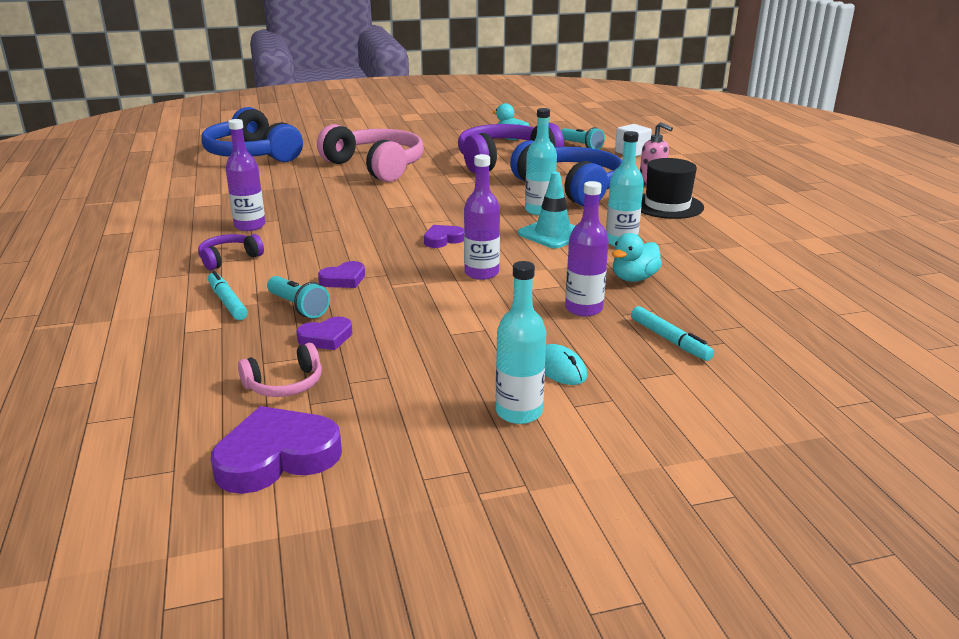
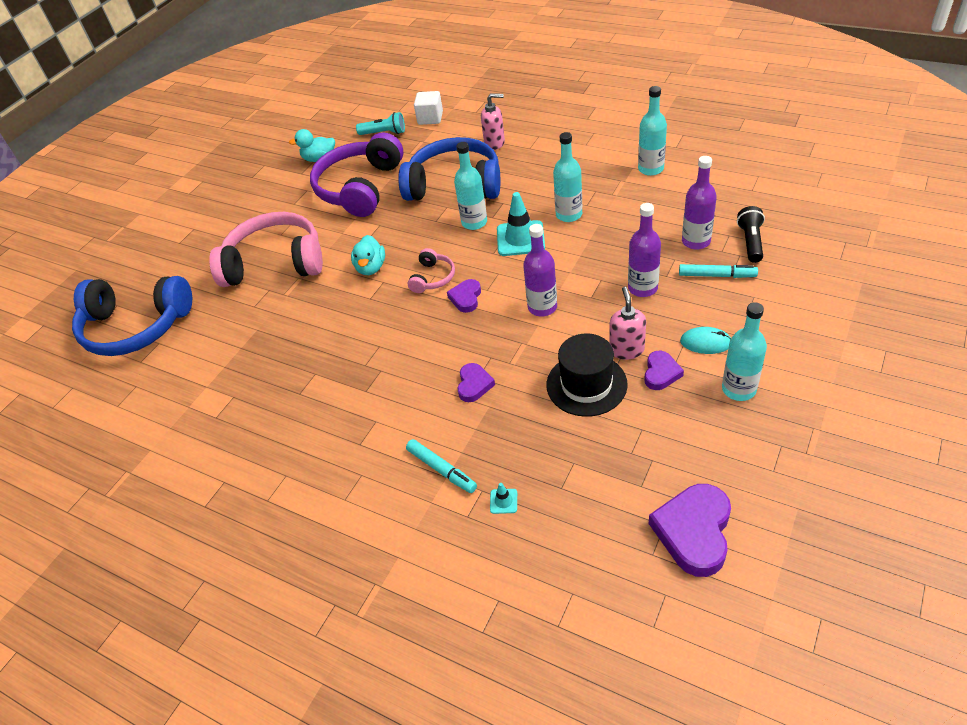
camera: 40 degrees left, 20 degrees up
purple headphones [198,234,264,270] -> none
turquoise marker [208,271,248,320] -> turquoise marker turned 150 degrees counterclockwise [406,439,477,493]
purple bottle [225,119,266,231] -> purple bottle moved to [682,156,717,250]
pink headphones [238,343,322,397] -> pink headphones moved to [408,248,455,293]
turquoise flashlight [267,276,330,318] -> none
purple heart [296,317,352,350] -> purple heart moved to [644,351,684,390]
turquoise duck [612,233,662,282] -> turquoise duck moved to [351,235,385,275]
black hat [641,158,704,219] -> black hat moved to [546,333,628,417]
none -> turquoise traffic cone [490,483,517,514]
none -> pink soap dispenser [609,287,646,360]
none -> turquoise bottle [638,86,667,176]
none -> black flashlight [737,206,765,263]

